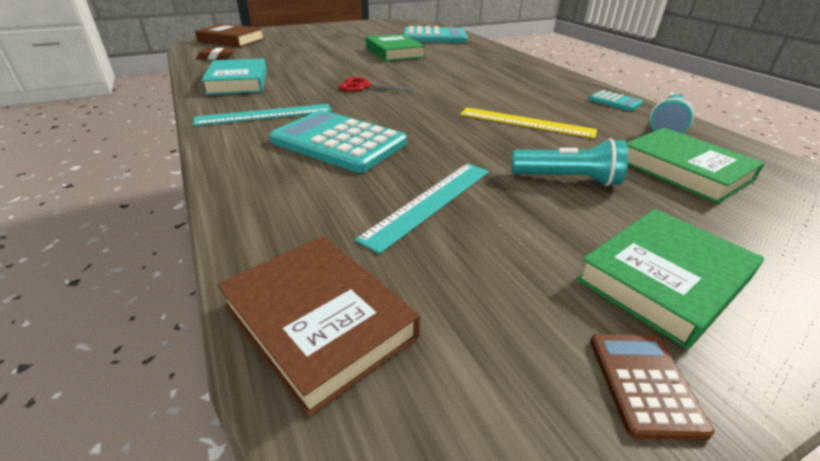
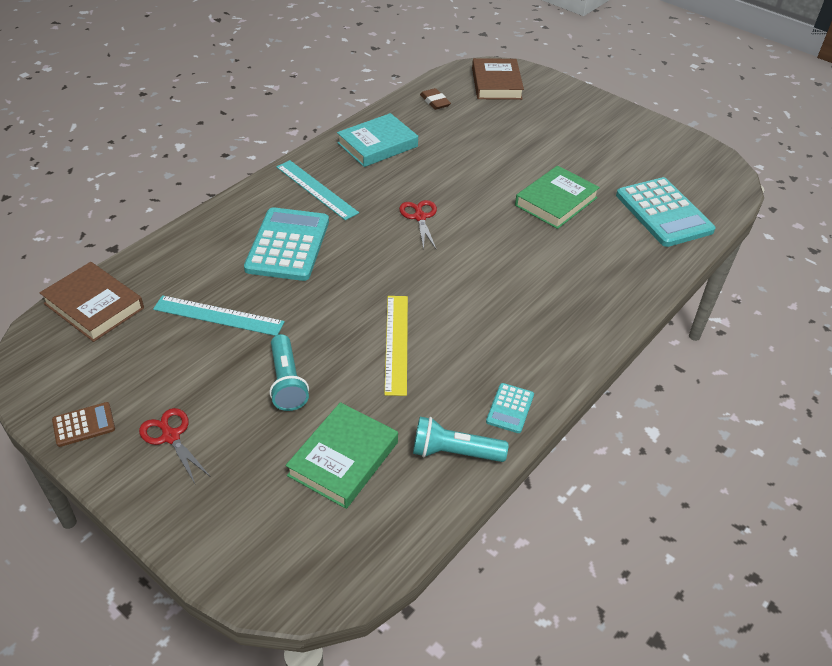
camera: 65 degrees right, 10 degrees up
brown book [217,236,420,417] -> brown book turned 75 degrees counterclockwise [40,262,144,342]
green book [576,209,764,349] -> red scissors [139,408,211,484]

